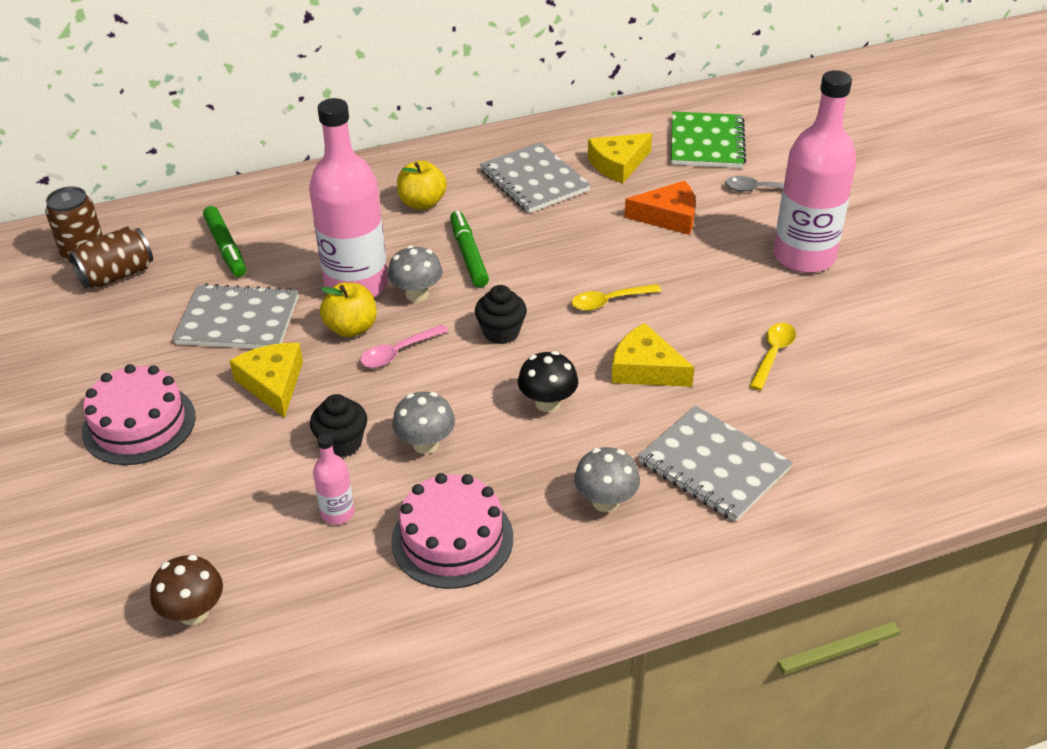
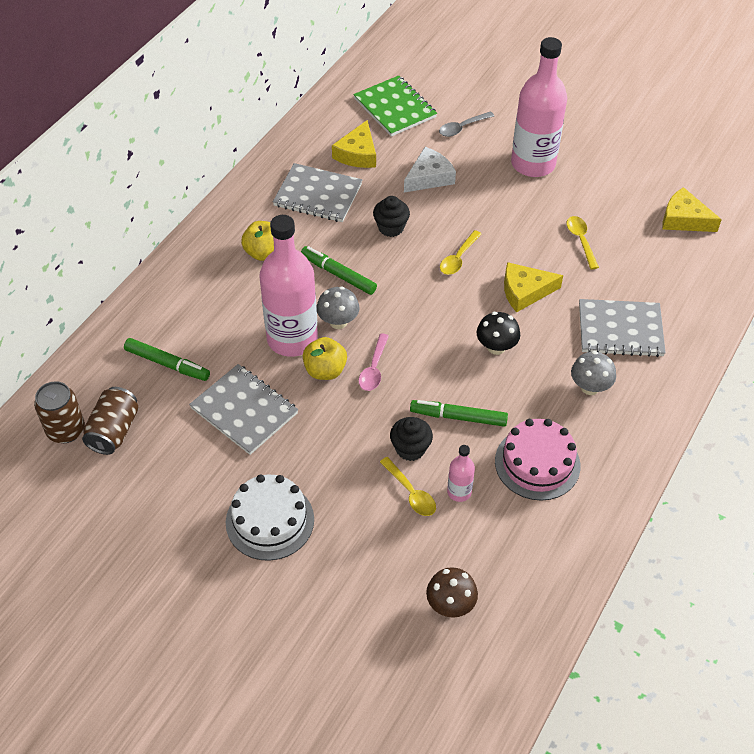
camera: 40 degrees left, 10 degrees up
pink cake [82,364,196,465] -> white cake [226,474,314,561]
grey notebook [173,283,299,349] -> grey notebook turned 75 degrees clockwise [189,364,298,455]
yellow cheese [229,343,303,418] -> yellow cheese moved to [662,187,722,232]
grey mushroom [392,392,455,454] -> green marker [410,400,508,427]
black cupcake [475,285,527,344] -> black cupcake moved to [373,196,410,237]
orange cheese [624,180,696,235] -> white cheese [404,147,456,193]
none -> yellow spoon [380,457,436,516]

